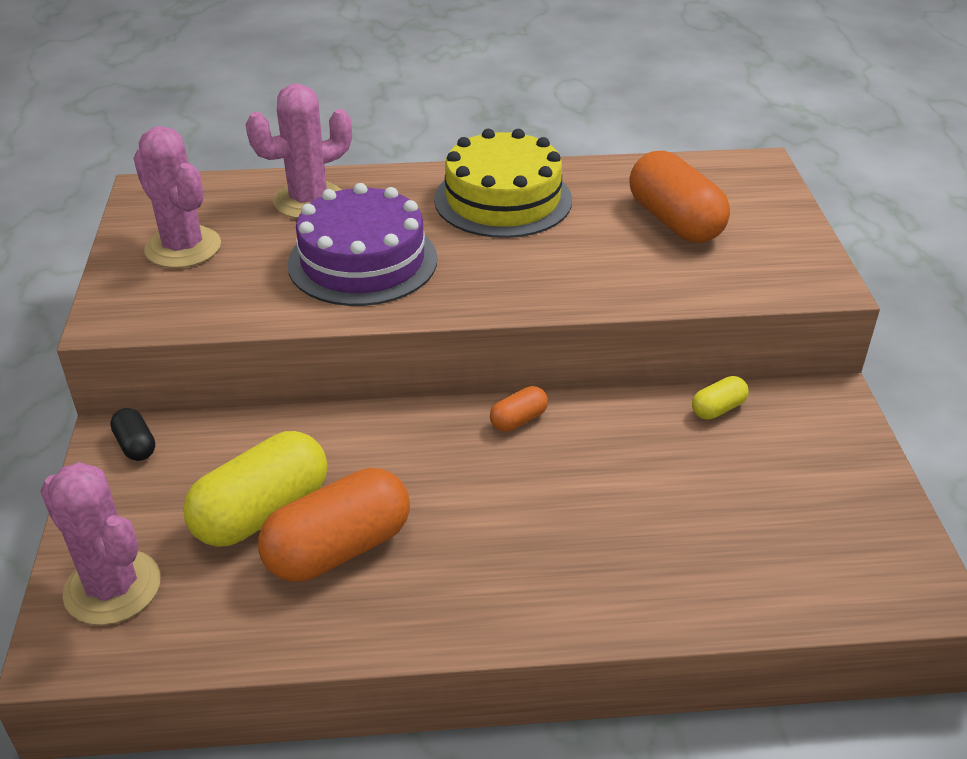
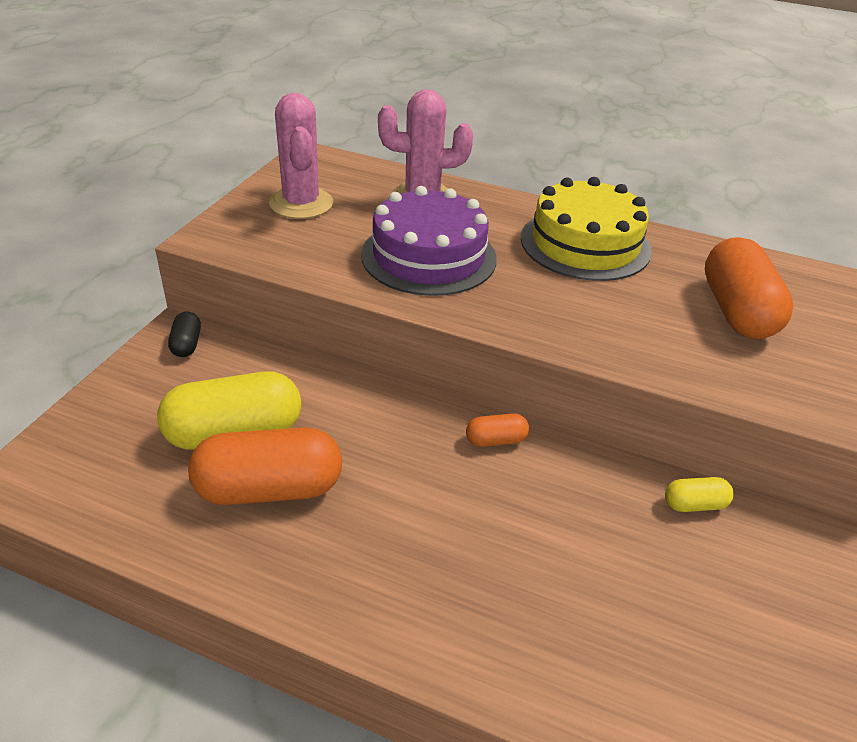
camera: 25 degrees right, 0 degrees up
pink cactus [40,462,161,625] -> none

